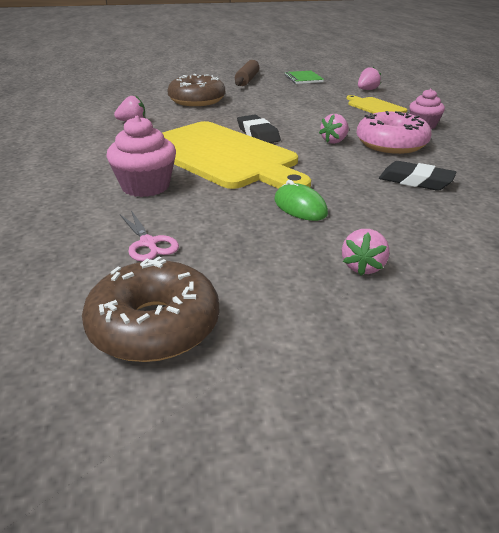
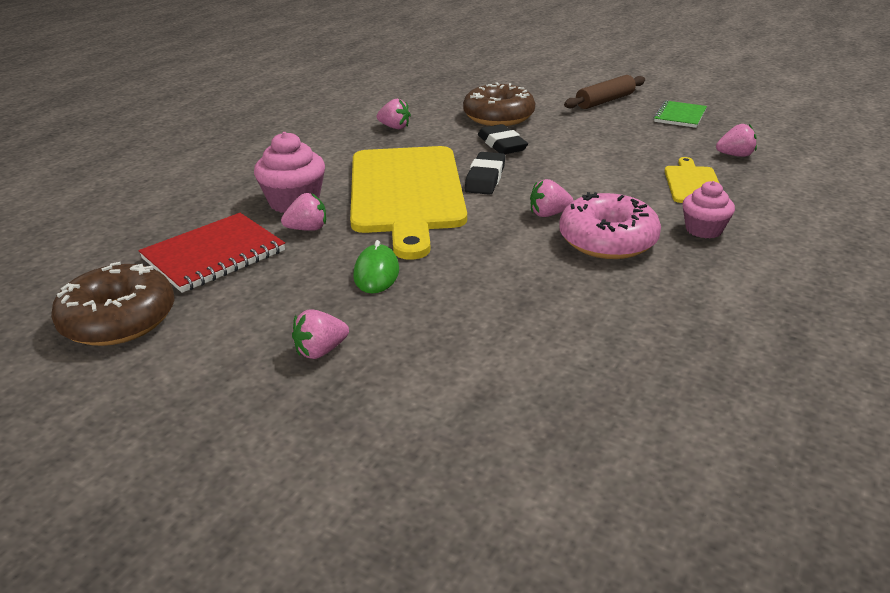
camera: 40 degrees right, 0 degrees up
pink scissors [120,210,179,261] -> red notebook [139,213,285,293]
black eraser [379,161,457,191] -> black eraser moved to [478,124,528,154]
none -> pink strawberry [281,193,326,231]

